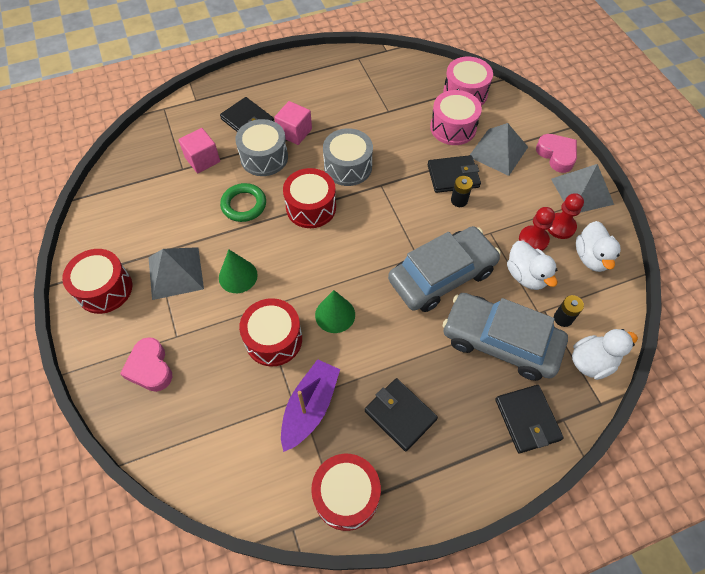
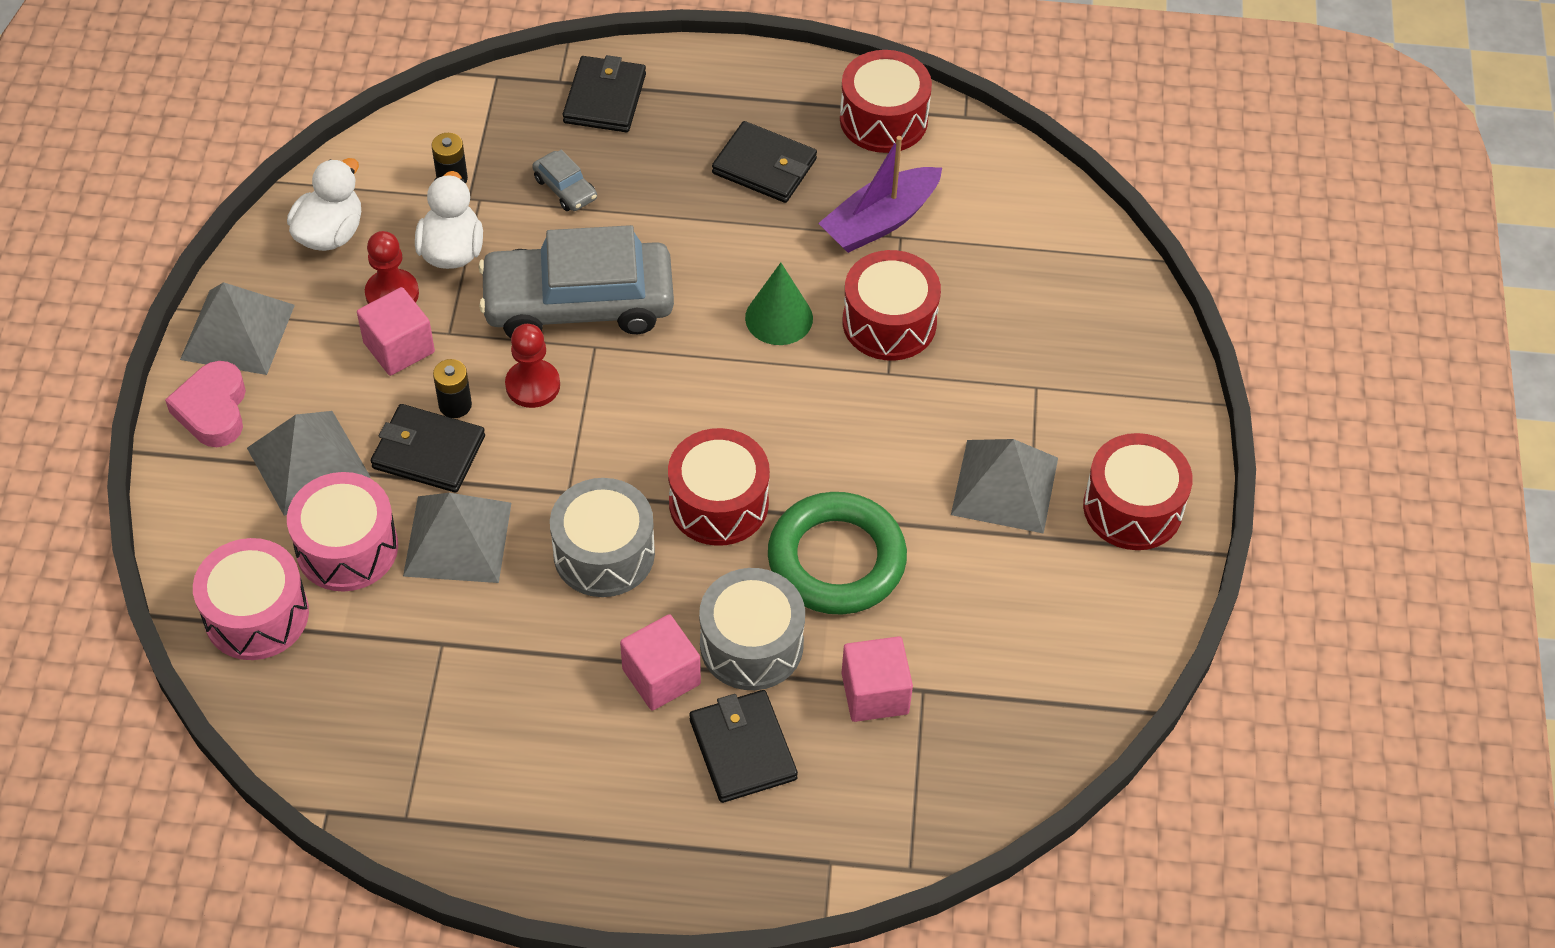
camera: 155 degrees left, 5 degrees down
pink heart [120,337,172,392] -> none
green cone [219,250,258,293] -> none
green ring [220,183,266,222] -> green ring [768,492,907,615], size x1.51
black wallet [365,378,438,451] -> black wallet turned 45 degrees counterclockwise [712,121,817,203]
grey car [443,293,568,381] -> grey car [532,150,597,211], size x0.40
red pawn [547,193,584,239] -> red pawn moved to [505,324,560,408]
white duck [572,329,638,380] -> none
none -> pink cube [357,287,435,376]
none -> grey pyramid [403,493,511,583]

